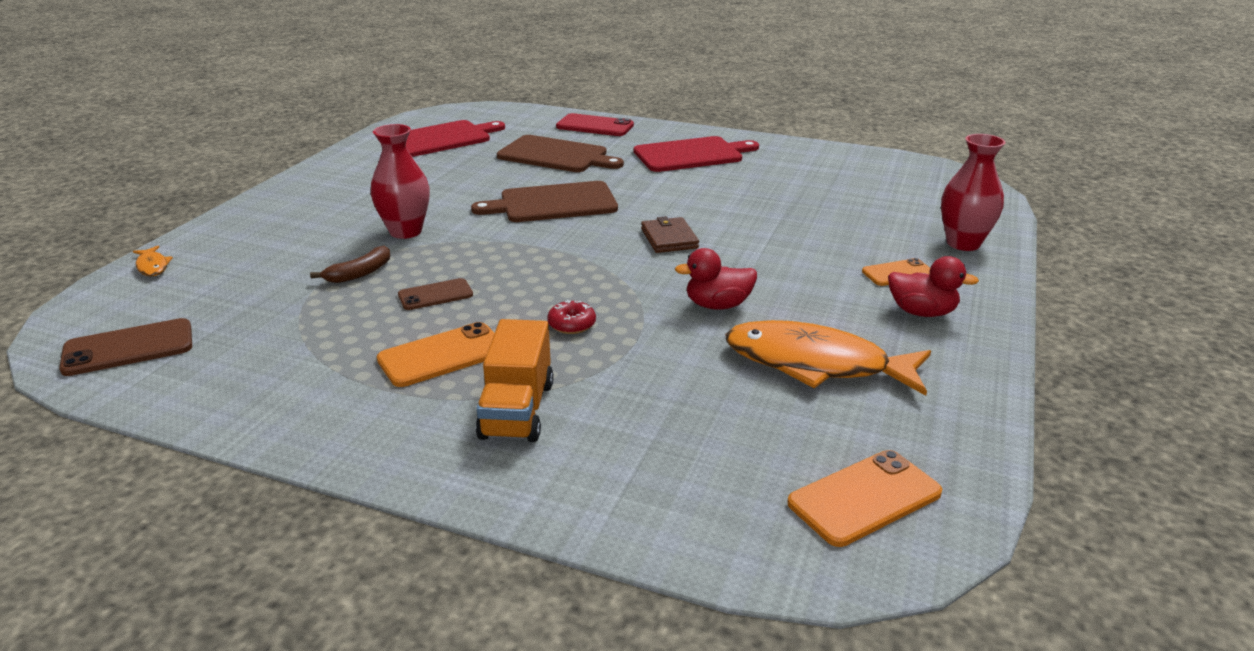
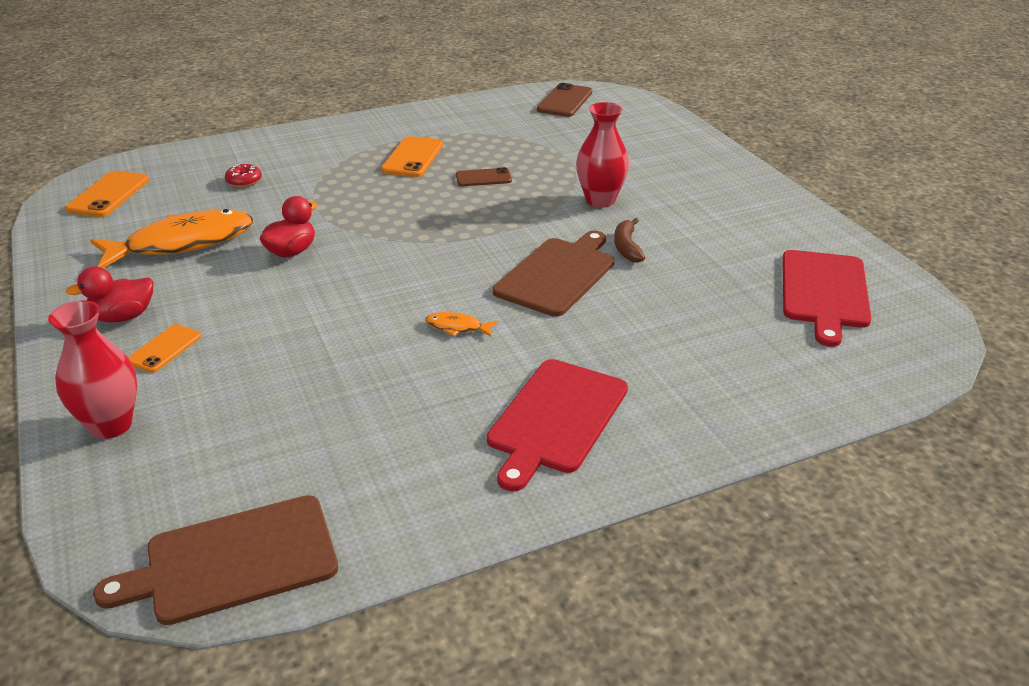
camera: 135 degrees right, 5 degrees up
orange fish [133,245,173,276] -> orange fish moved to [425,312,498,337]
brown banana [310,246,390,283] -> brown banana moved to [614,218,645,263]
brown phone [398,278,473,310] -> brown phone turned 60 degrees clockwise [456,167,512,186]
orange truck [476,319,553,442] -> none
brown cutting board [497,135,624,172] -> brown cutting board moved to [93,495,338,625]
red donut [547,300,596,334] -> red donut moved to [225,164,262,187]
red phone [556,113,634,136] -> none
brown wallet [641,216,699,253] -> none

